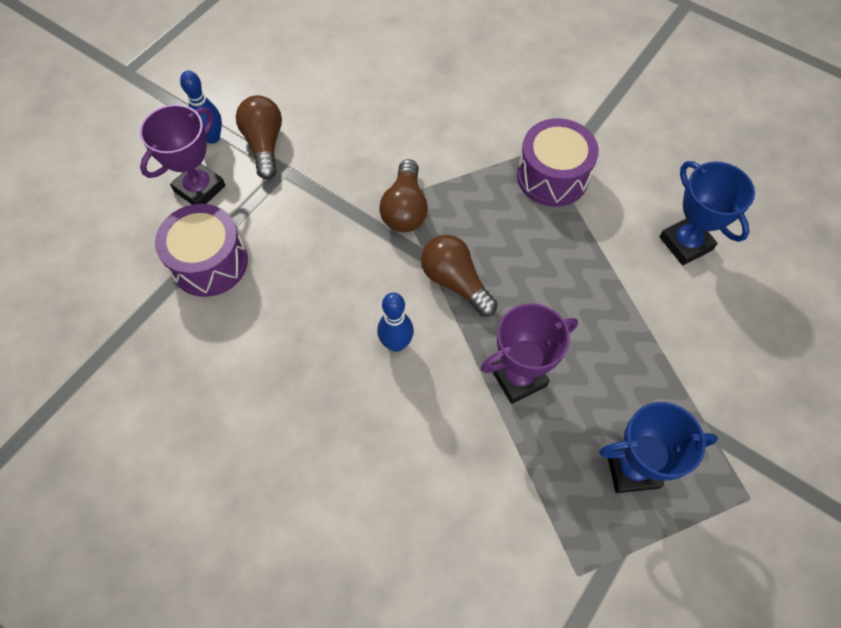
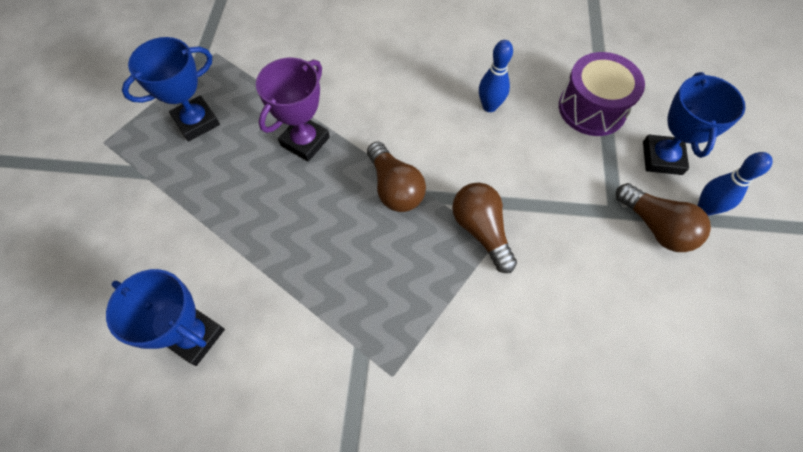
camera: 150 degrees right, 0 degrees up
purple trophy [140,104,225,205] -> blue trophy [643,72,745,175]
blue bowling pin [377,292,414,352] -> blue bowling pin moved to [479,40,513,112]
brown light bulb [421,235,498,317] -> brown light bulb turned 45 degrees clockwise [367,141,426,212]
purple drum [517,118,599,207] -> none

